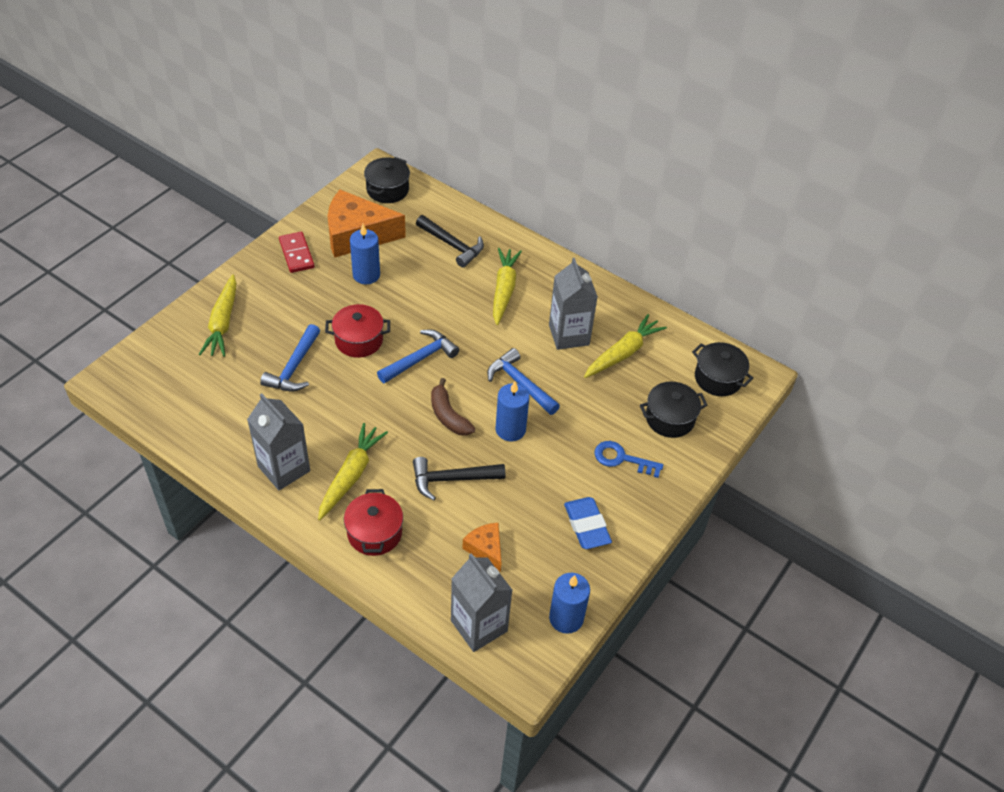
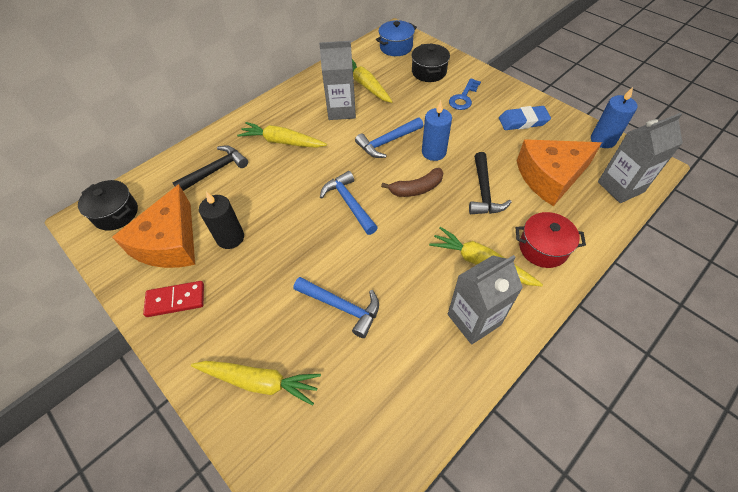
camera: 75 degrees left, 5 degrees up
red pot [325,304,390,358] -> none
blue candle [350,224,380,284] -> black candle [199,191,244,249]
orange cheese [462,523,502,572] -> orange cheese [517,139,602,206], size x2.05
black pot [692,342,754,396] -> blue pot [376,20,417,56]

